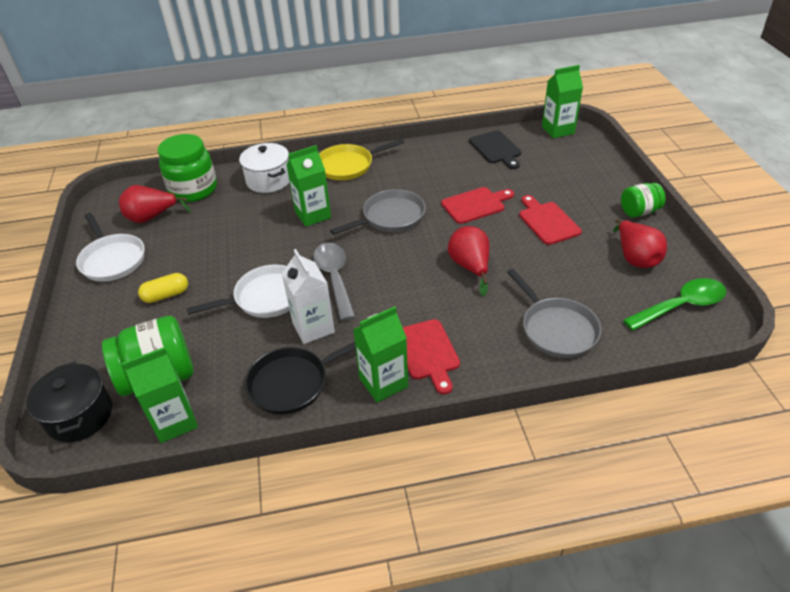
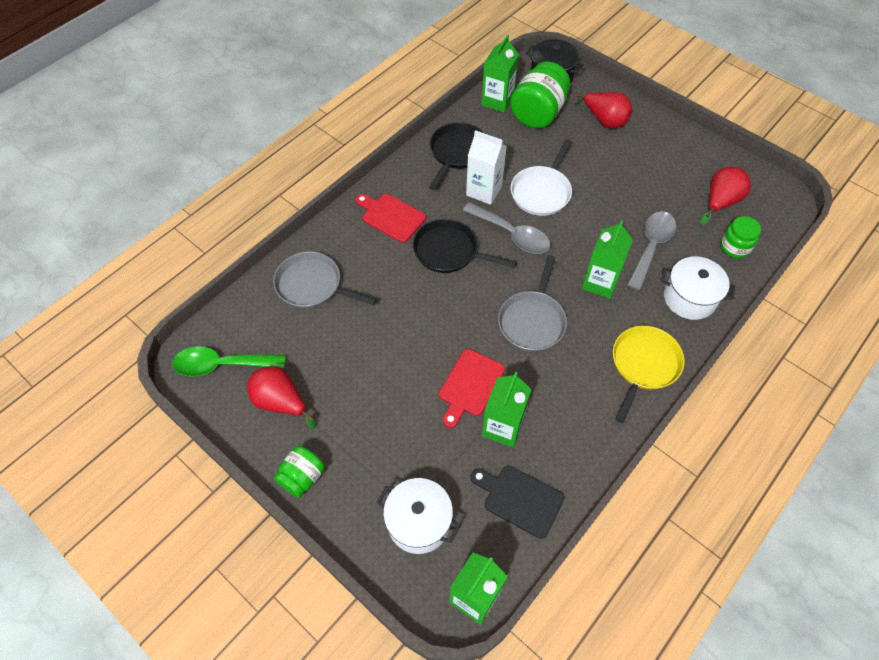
camera: 140 degrees right, 15 degrees up
white pan [76,213,145,282] -> none
yellow capsule [138,273,188,303] -> none
green jar [158,134,217,202] -> green jar [720,216,761,258], size x0.58
green carton [353,306,408,403] -> green carton moved to [482,372,532,447]
red pear [448,226,489,296] -> red pear moved to [575,92,633,129]
red cutting board [519,195,582,245] -> none
green spoon [623,278,726,331] -> green spoon turned 60 degrees clockwise [172,346,285,377]
none -> white pot [377,478,461,554]
none -> black pan [413,219,517,273]
none -> grey spoon [627,211,676,291]

